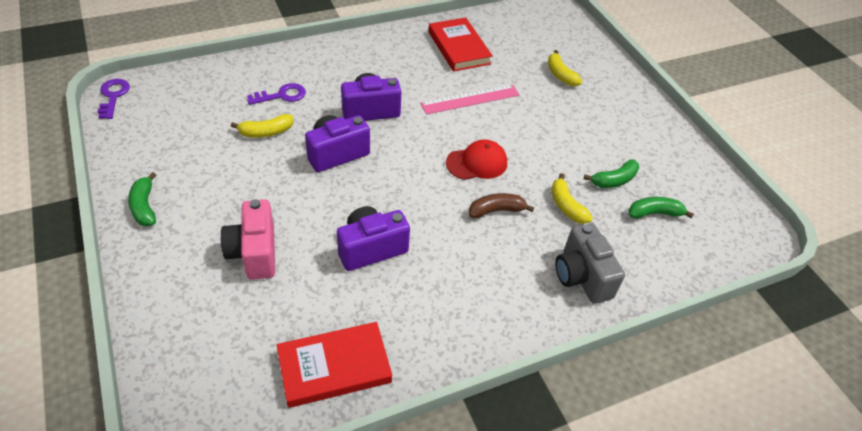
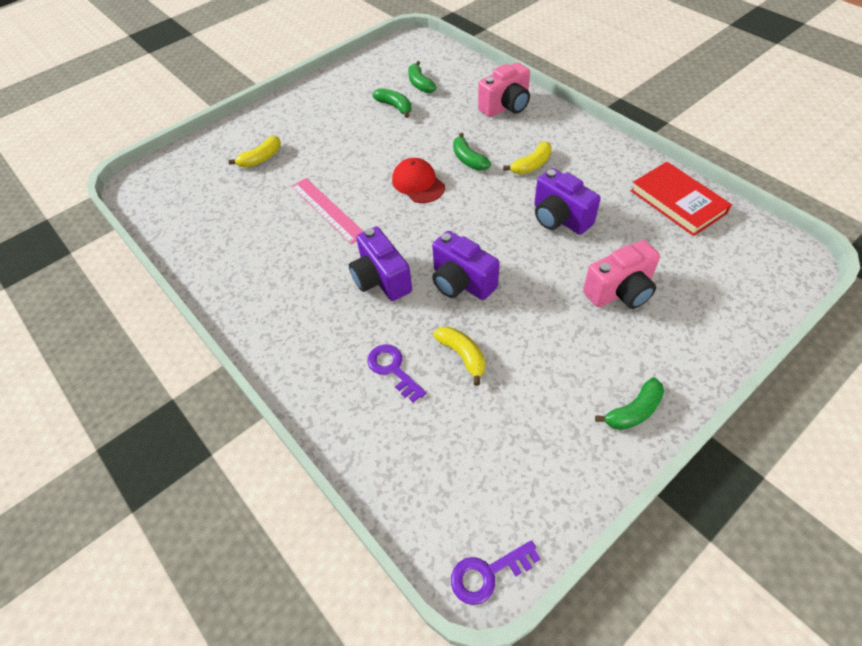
camera: 100 degrees left, 5 degrees up
red book [429,18,493,72] -> none
brown banana [469,193,534,218] -> green banana [453,133,491,171]
yellow banana [551,173,593,224] -> yellow banana moved to [503,141,552,174]
grey camera [555,223,625,304] -> pink camera [478,62,530,117]

